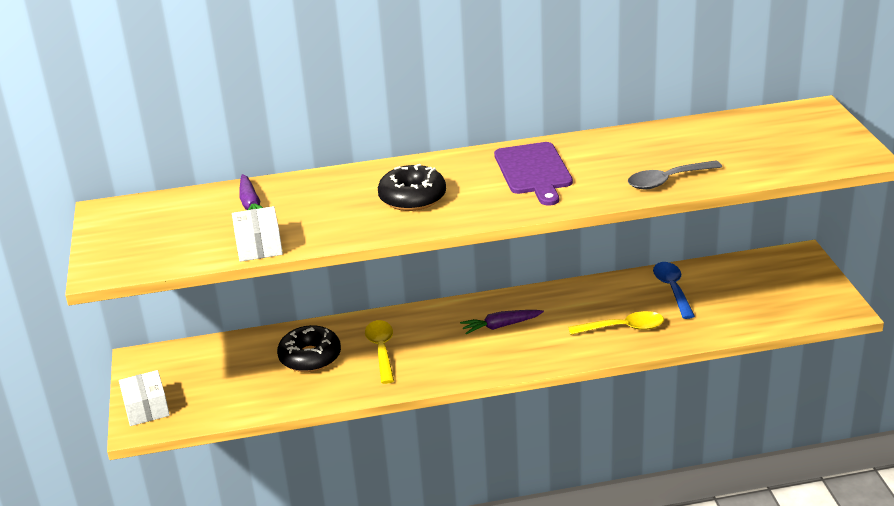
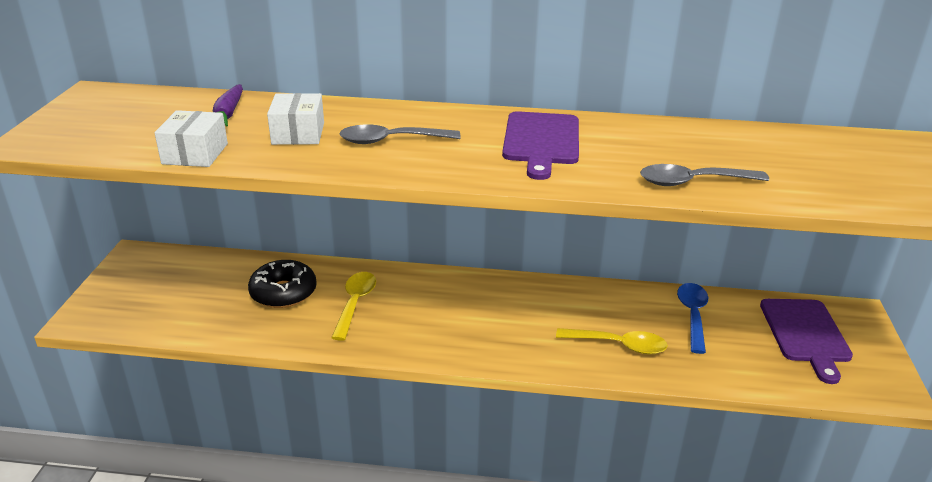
camera: 15 degrees right, 0 degrees up
white box [119,370,170,426] -> white box moved to [267,93,324,145]
black donut [378,164,446,211] -> grey spoon [339,125,461,144]
purple carrot [460,310,544,334] -> none
none -> purple cutting board [760,299,853,384]

